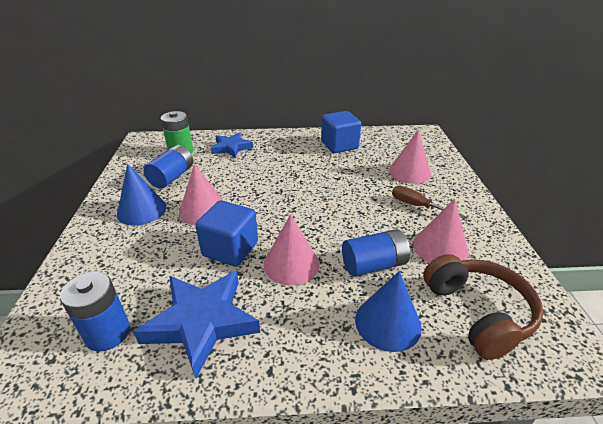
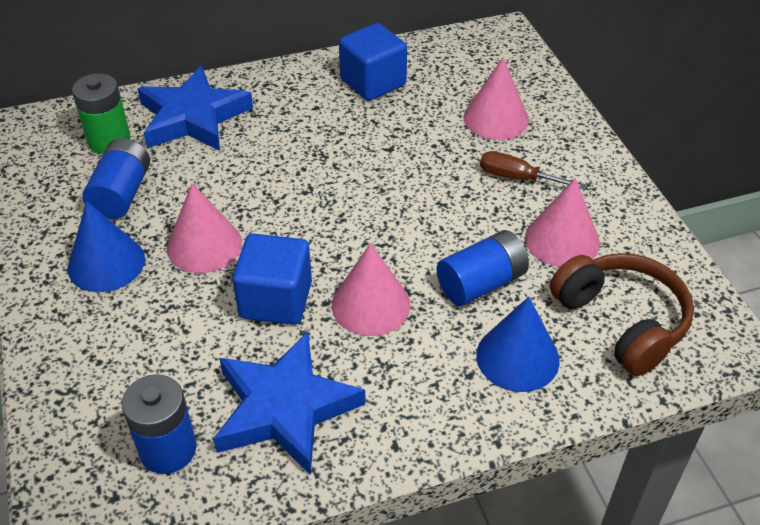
camera: 15 degrees left, 10 degrees up
blue star [211,132,253,158] -> blue star [137,66,253,151], size x1.61

